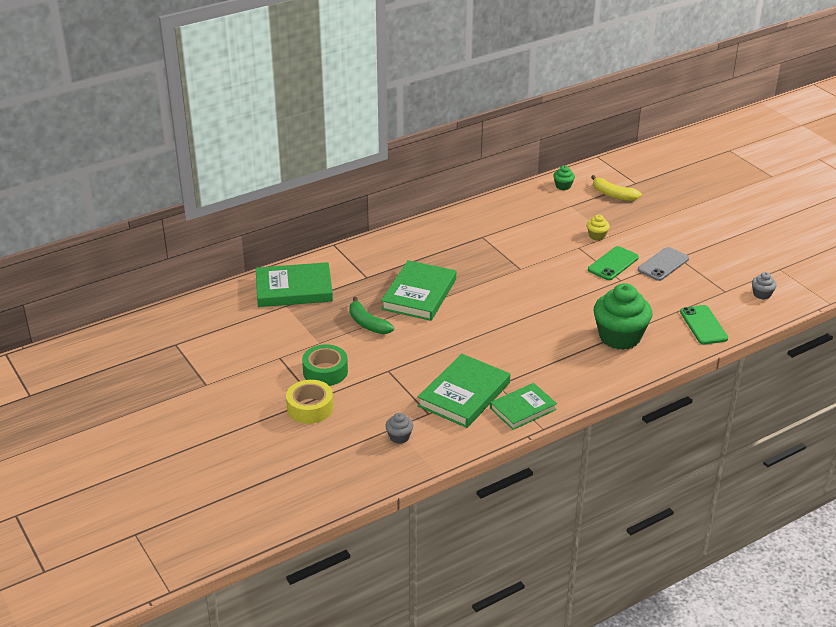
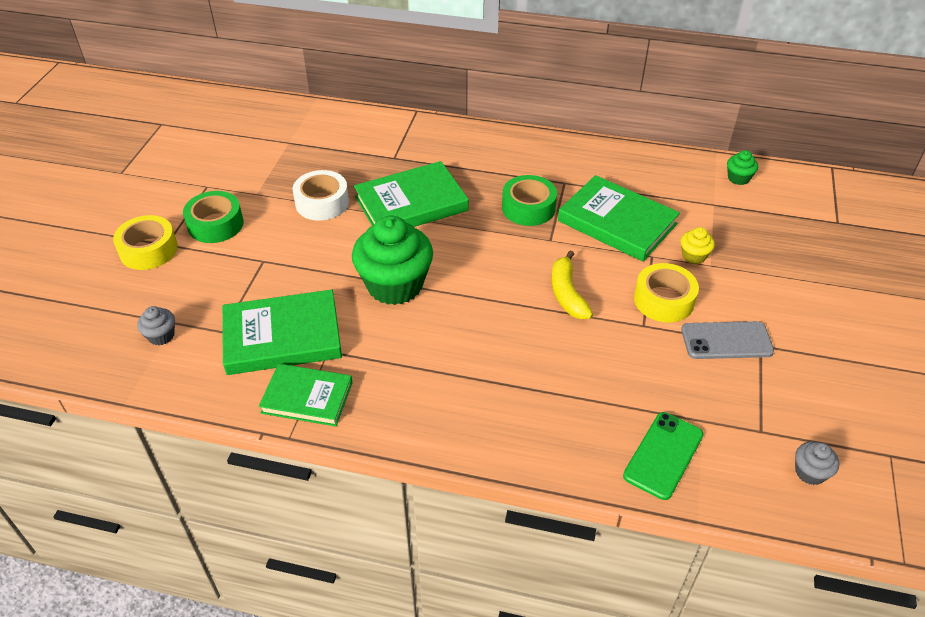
camera: 45 degrees right, 10 degrees up
green book [256,262,333,307] -> green book moved to [558,175,680,261]
green banana [349,297,394,334] -> white tape [293,170,349,221]
green phone [588,246,639,280] -> yellow tape [634,263,699,323]
yellow banana [591,175,642,201] -> yellow banana moved to [551,250,593,319]
green cupcake [593,283,653,350] -> green cupcake moved to [352,215,433,305]
none -> green tape [502,175,557,226]

